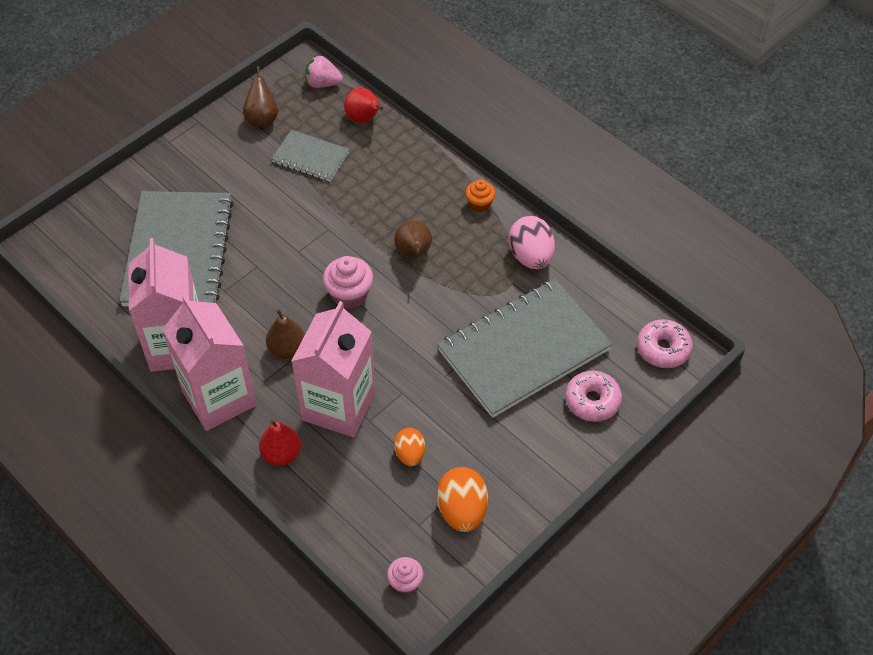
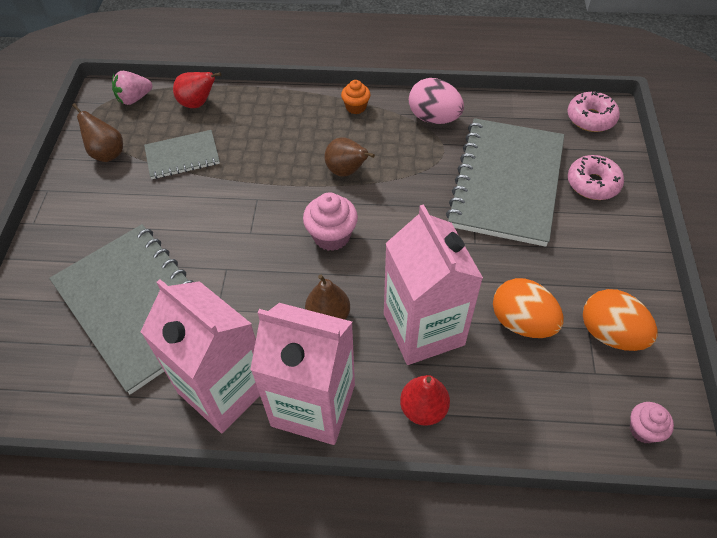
camera: 40 degrees left, 0 degrees up
orange egg [394,428,425,466] -> orange egg [493,278,563,338], size x1.60

